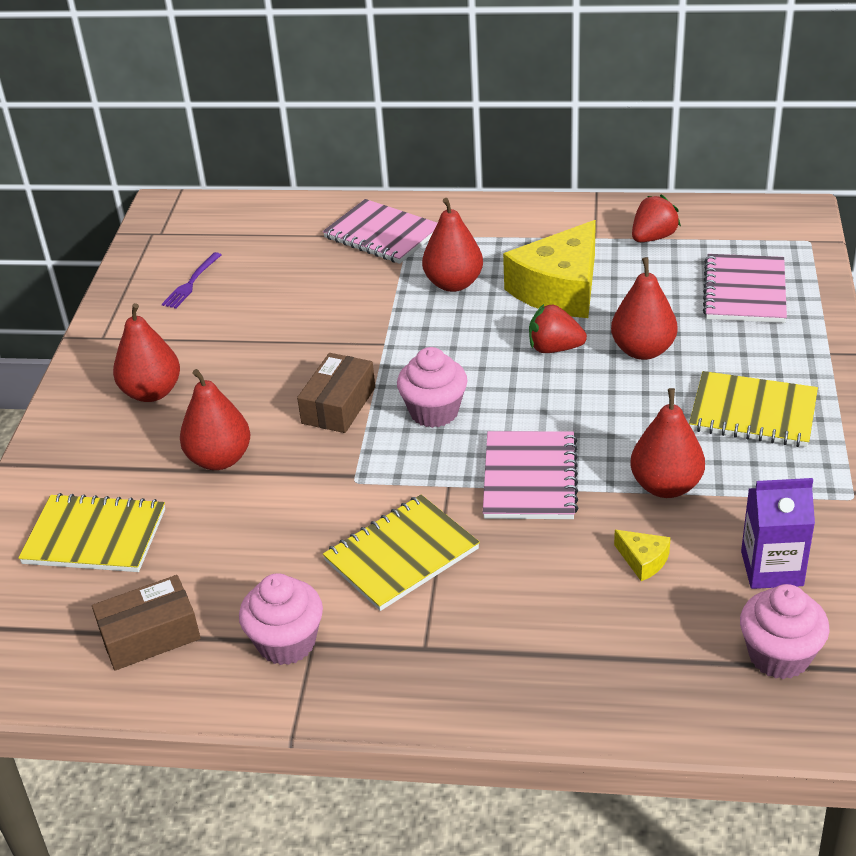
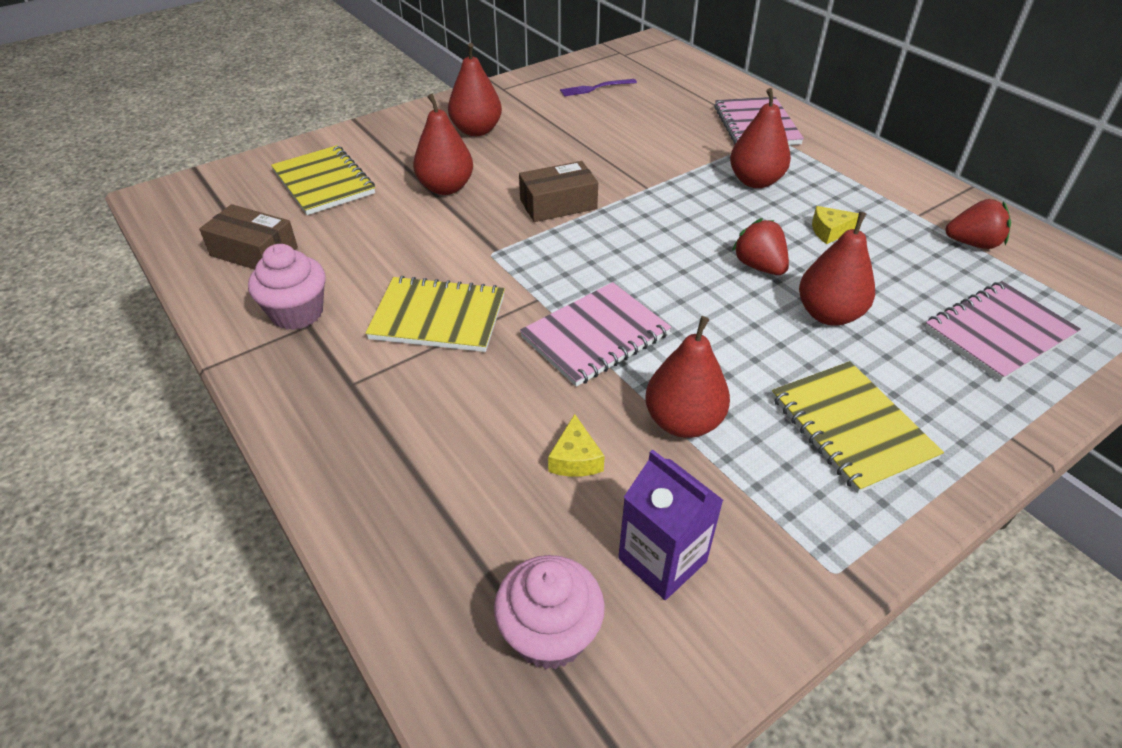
camera: 45 degrees right, 5 degrees up
pink cupcake [397,347,467,428] -> none
yellow cheese [503,220,596,318] -> yellow cheese [812,206,859,244], size x0.41

